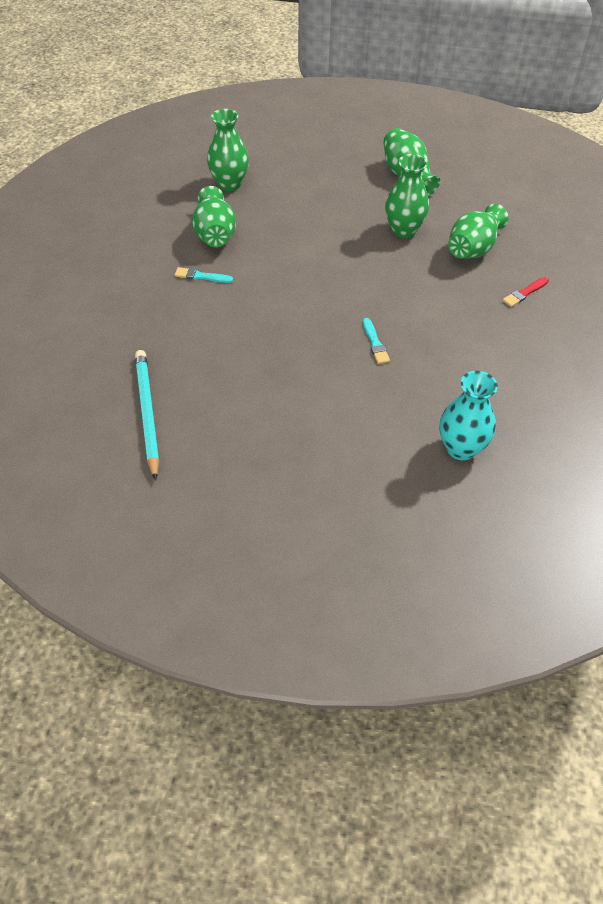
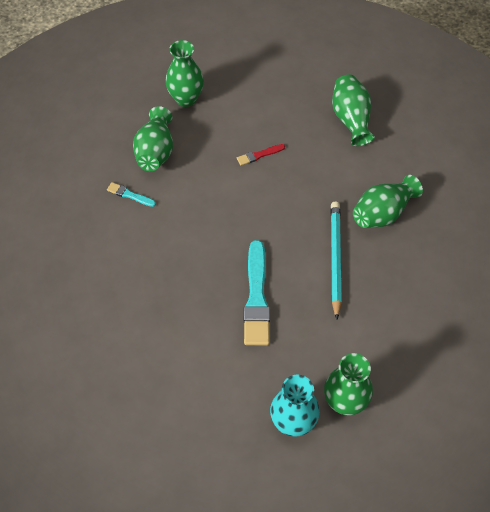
camera: 15 degrees right, 5 degrees up
turquoise pencil [135,350,159,481] -> turquoise pencil moved to [331,202,342,320]
turquoise brush [363,318,390,364] -> turquoise brush [244,240,270,345], size x2.10
green vase [385,154,429,238] -> green vase moved to [324,353,373,415]
red brush [503,277,549,307] -> red brush moved to [237,144,285,166]

